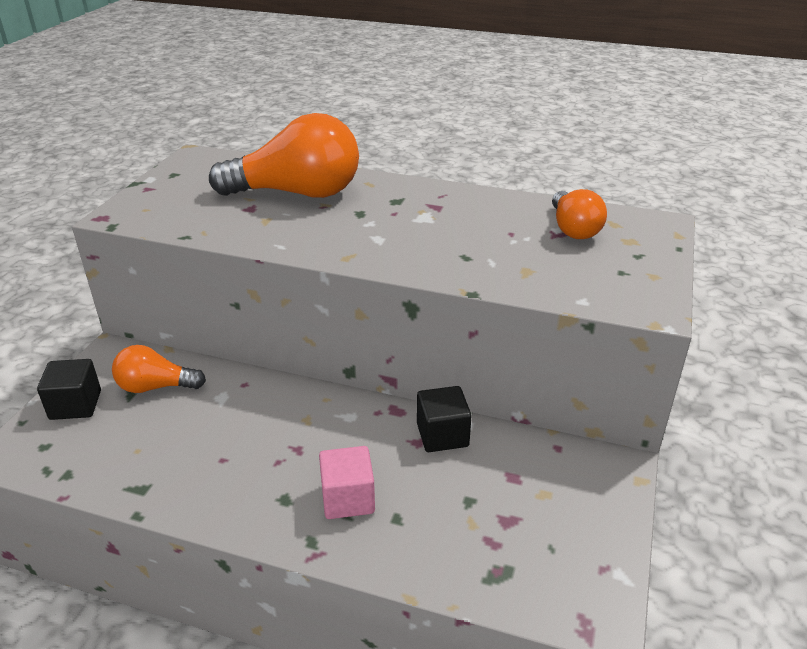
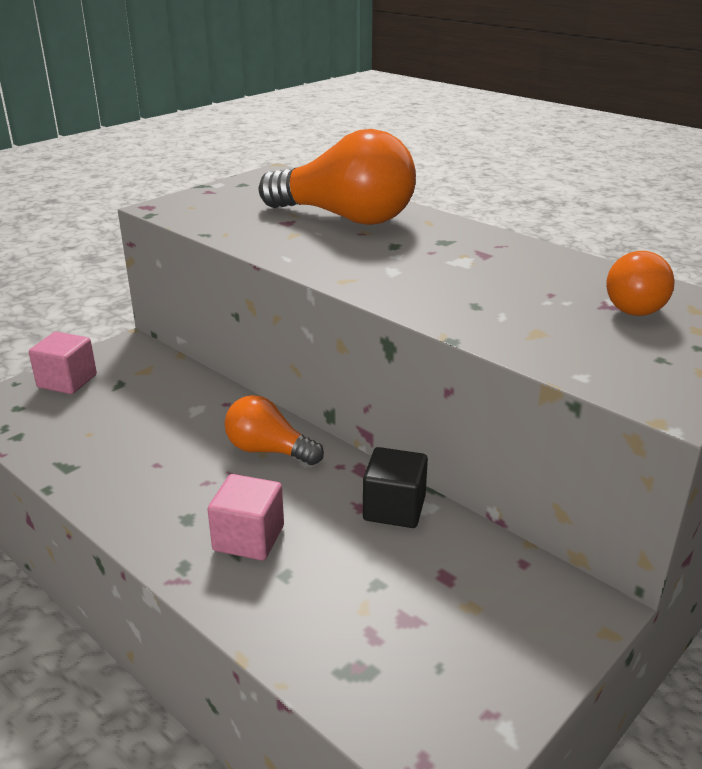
camera: 25 degrees right, 5 degrees down
black cube [37,359,101,420] -> pink cube [29,332,97,394]
orange light bulb [112,345,206,393] -> orange light bulb moved to [224,395,324,465]

